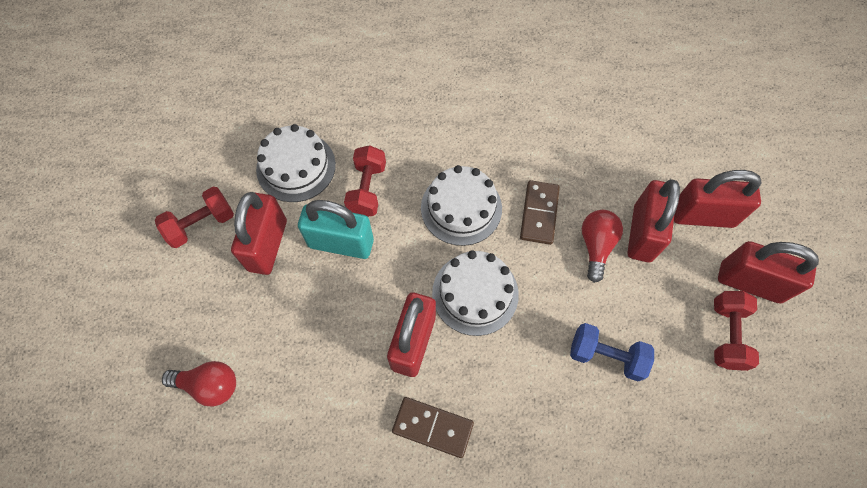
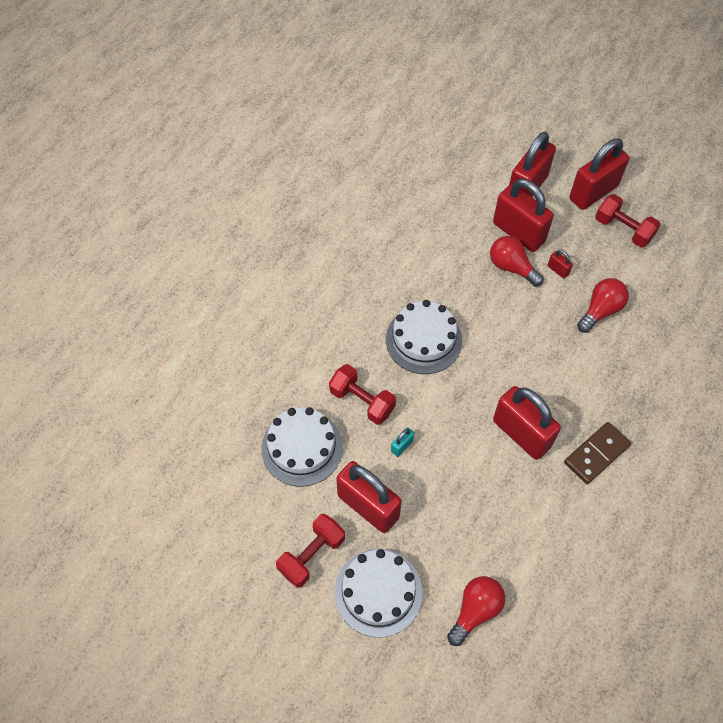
camera: 60 degrees left, 5 degrees down
red dumbbell [155,187,234,248] -> red dumbbell turned 45 degrees clockwise [276,514,345,588]
turquoise padlock [298,200,374,259] -> turquoise padlock [391,427,414,457], size x0.41
white cake [432,250,519,336] -> white cake moved to [335,549,422,637]
brown domino [520,180,560,245] -> none
blue dumbbell [570,323,654,381] -> red light bulb [577,278,629,333]
none -> red padlock [548,250,573,278]

